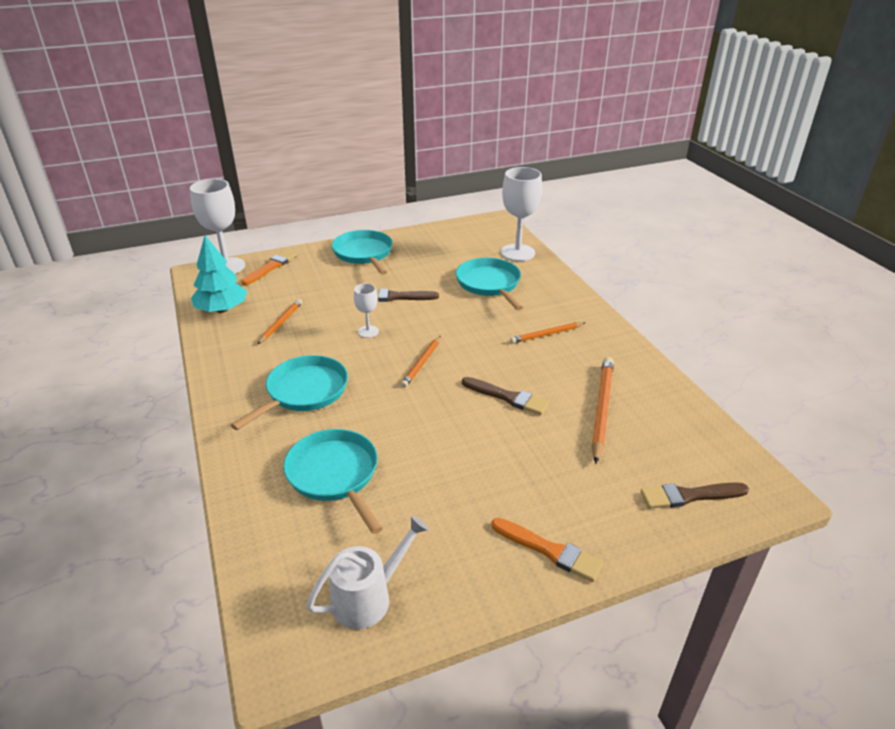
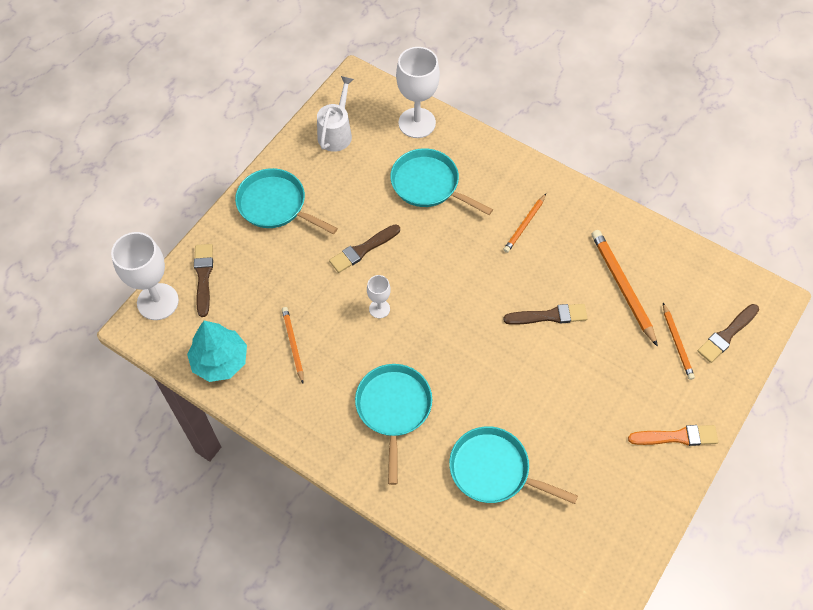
camera: 35 degrees left, 25 degrees up
orange brush [241,250,297,285] -> brown brush [194,244,213,317]
white watering can [306,515,429,629] -> white watering can moved to [317,76,354,152]
orange pencil [401,336,441,387] -> orange pencil moved to [663,303,695,380]

